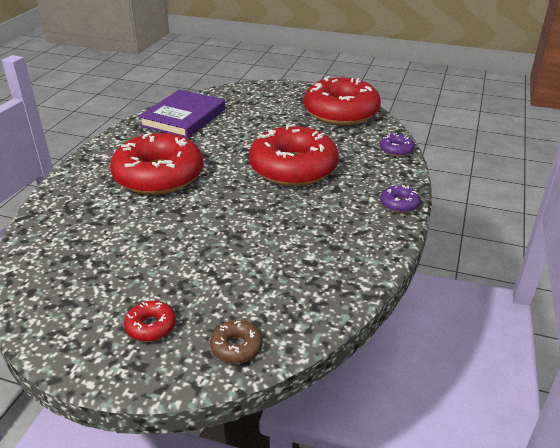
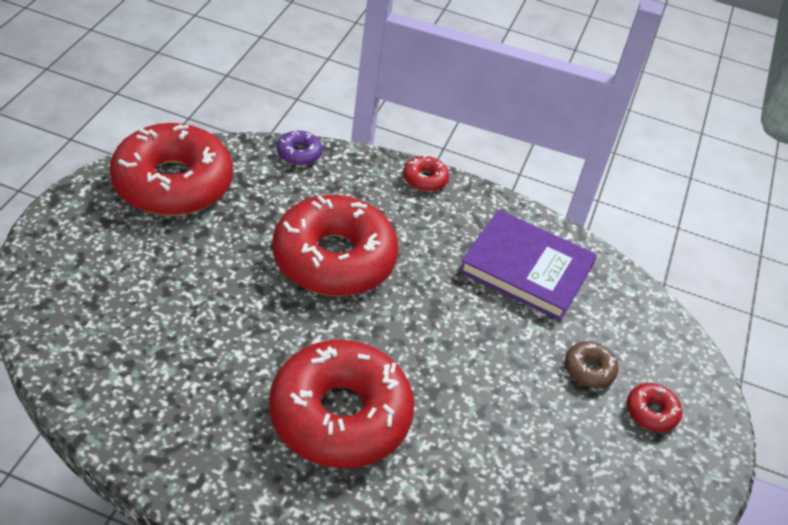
camera: 95 degrees left, 10 degrees up
purple book [138,89,225,138] -> purple book moved to [459,210,597,321]
brown donut [210,320,263,364] -> brown donut moved to [565,341,619,388]
purple donut [380,185,420,213] -> red donut [403,155,449,191]

